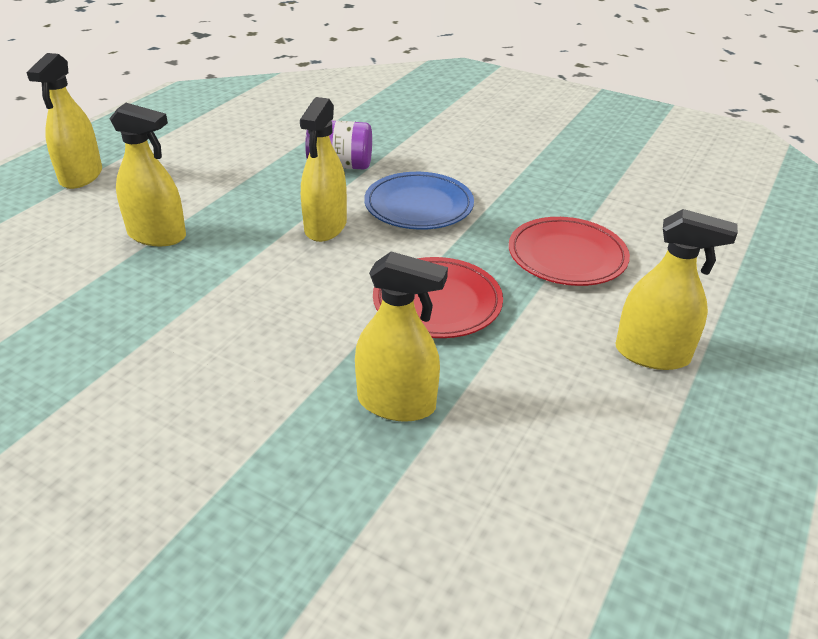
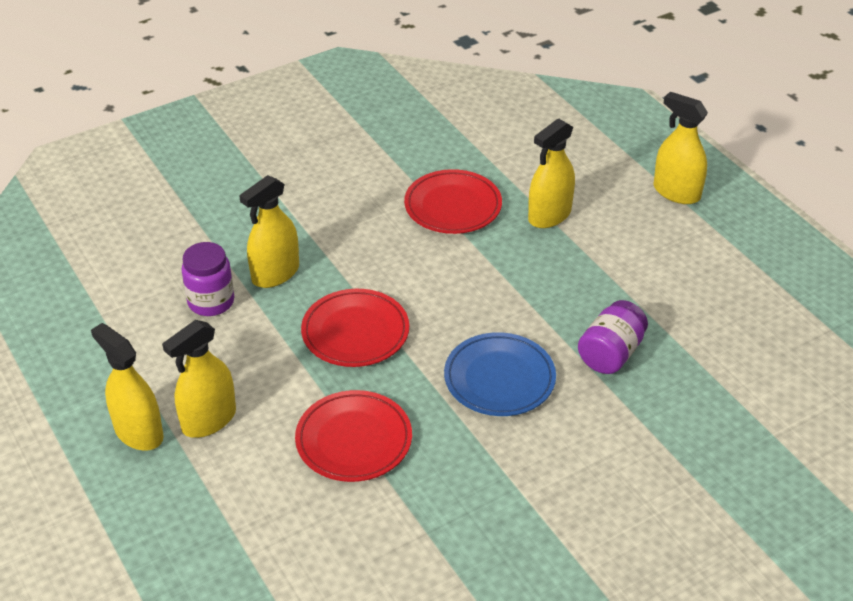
camera: 120 degrees right, 5 degrees up
yellow spray bottle [300,97,347,242] -> yellow spray bottle moved to [91,323,164,451]
none -> purple jar [182,242,234,316]
none -> red plate [404,169,502,234]

